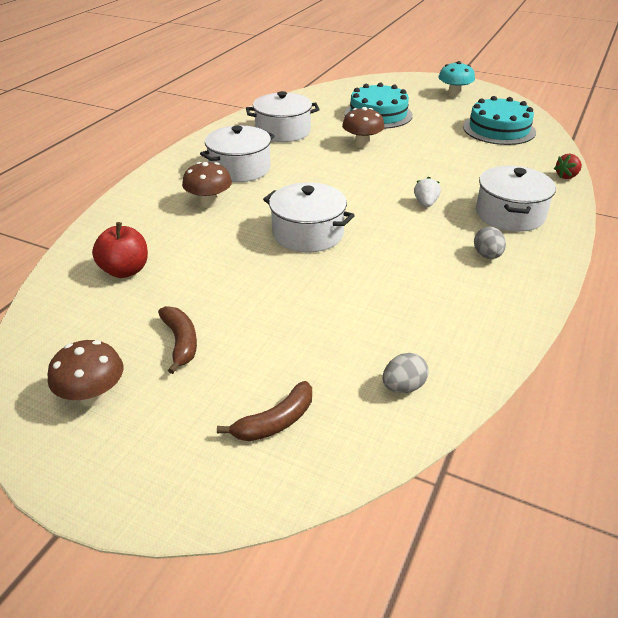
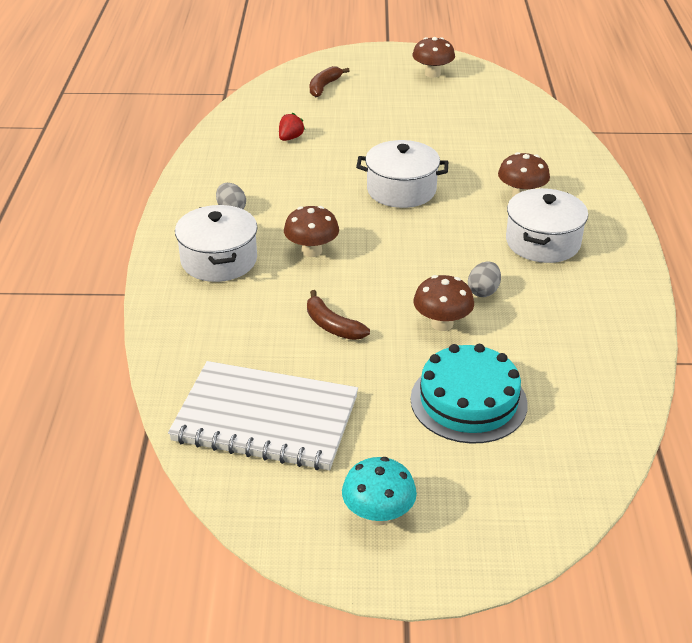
camera: 155 degrees right, 0 degrees up
red apple [92,222,148,278] -> none
brown banana [158,306,197,374] -> brown banana moved to [307,290,370,340]
white pot [246,91,320,142] -> none
grey egg [383,353,429,393] -> grey egg moved to [468,261,501,297]
white strawberry [414,177,441,207] -> brown mushroom [284,206,339,257]
turquoise cake [463,96,536,145] -> white notebook [168,361,358,470]
red strawberry [554,154,582,179] -> red strawberry moved to [279,112,305,141]

